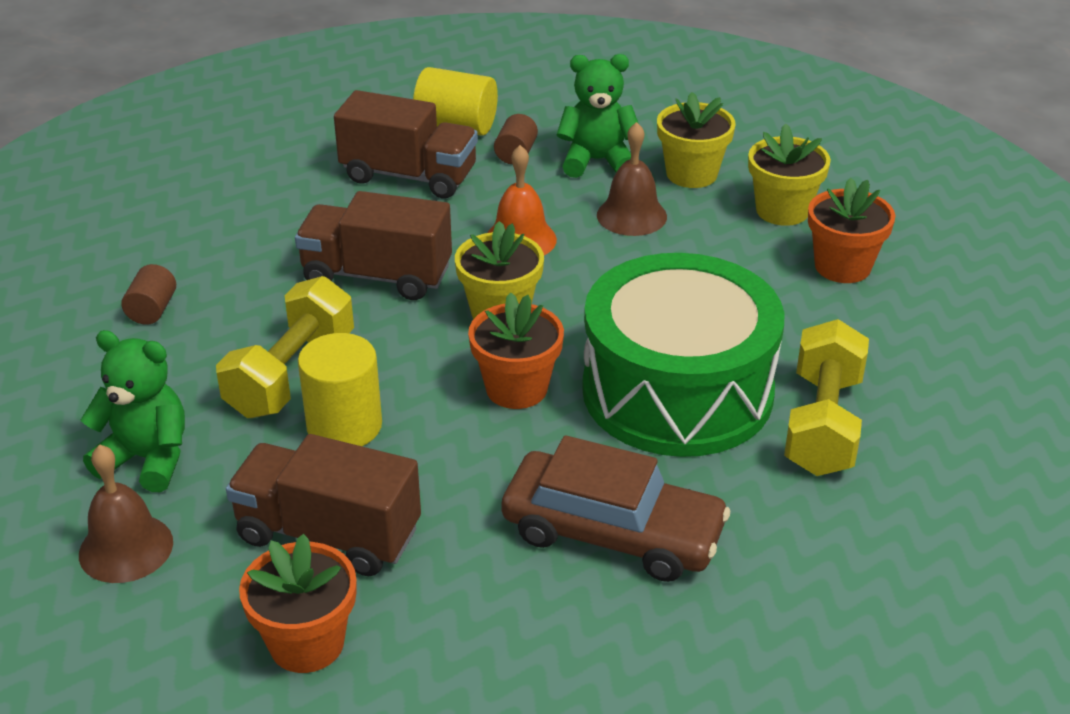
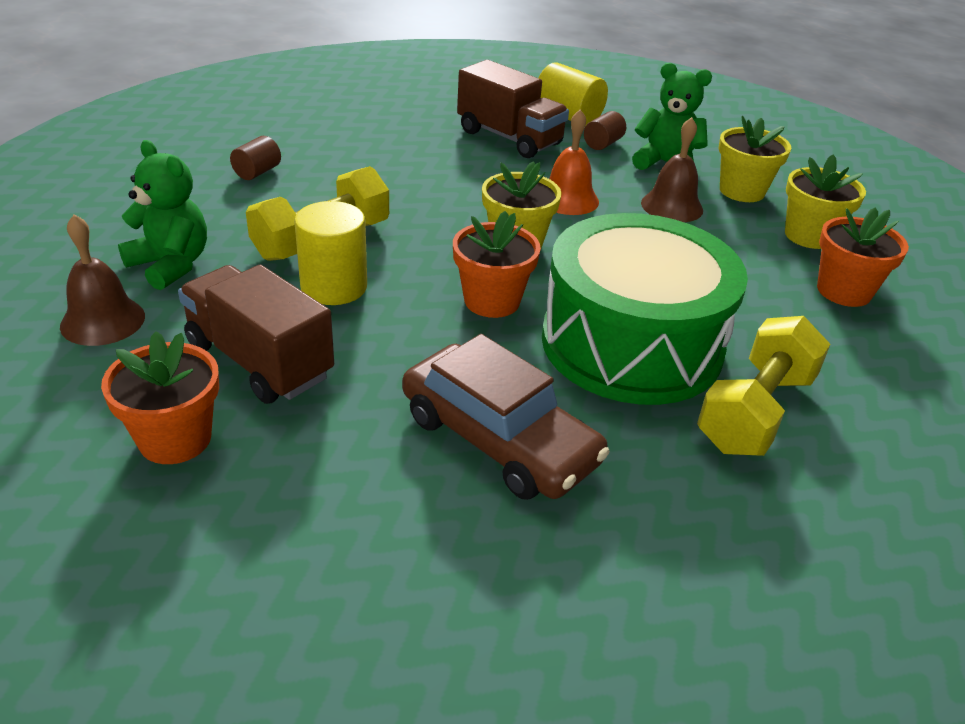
camera: 20 degrees right, 0 degrees up
brown truck [295,191,452,300] -> none

